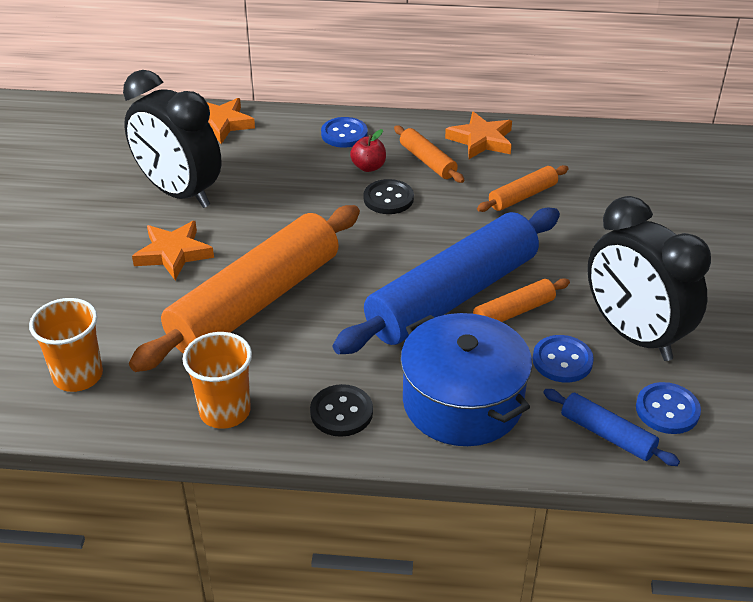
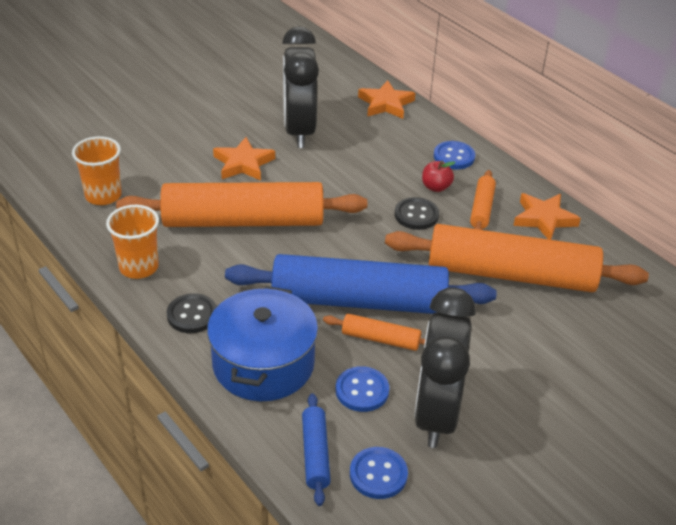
camera: 45 degrees right, 0 degrees up
orange rolling pin [477,165,569,212] -> orange rolling pin [385,224,649,292], size x2.31

